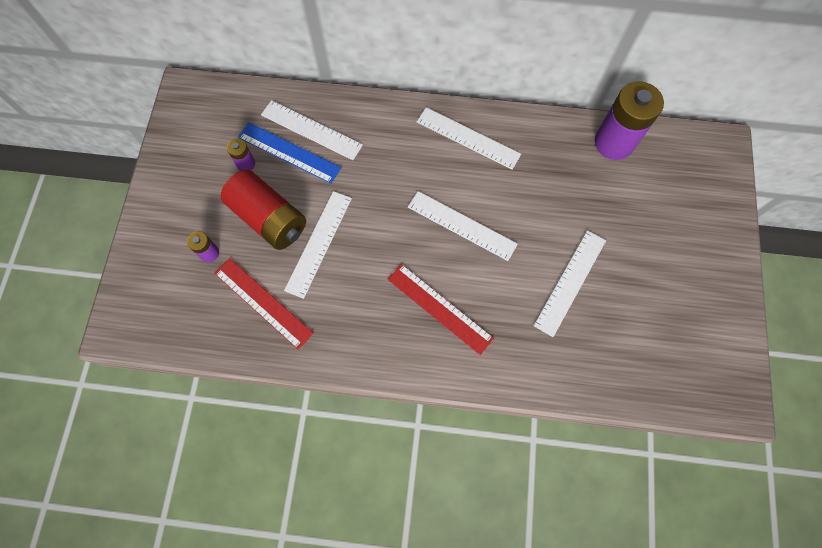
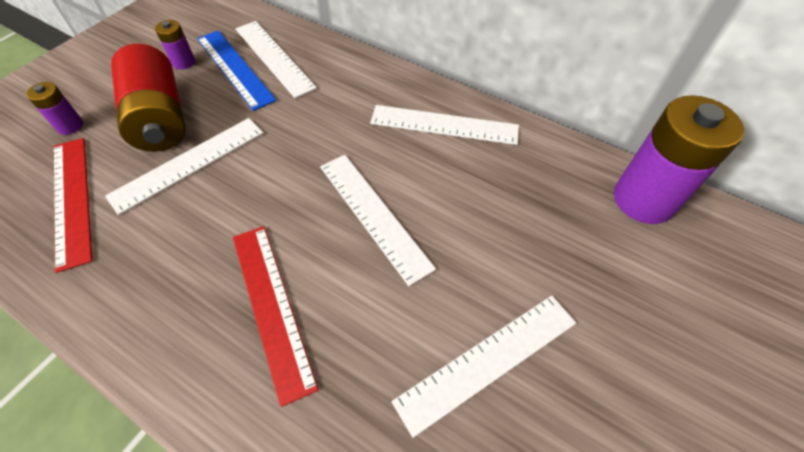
camera: 25 degrees right, 15 degrees down
white ruler [417,107,521,170] -> white ruler turned 45 degrees counterclockwise [370,105,519,145]

